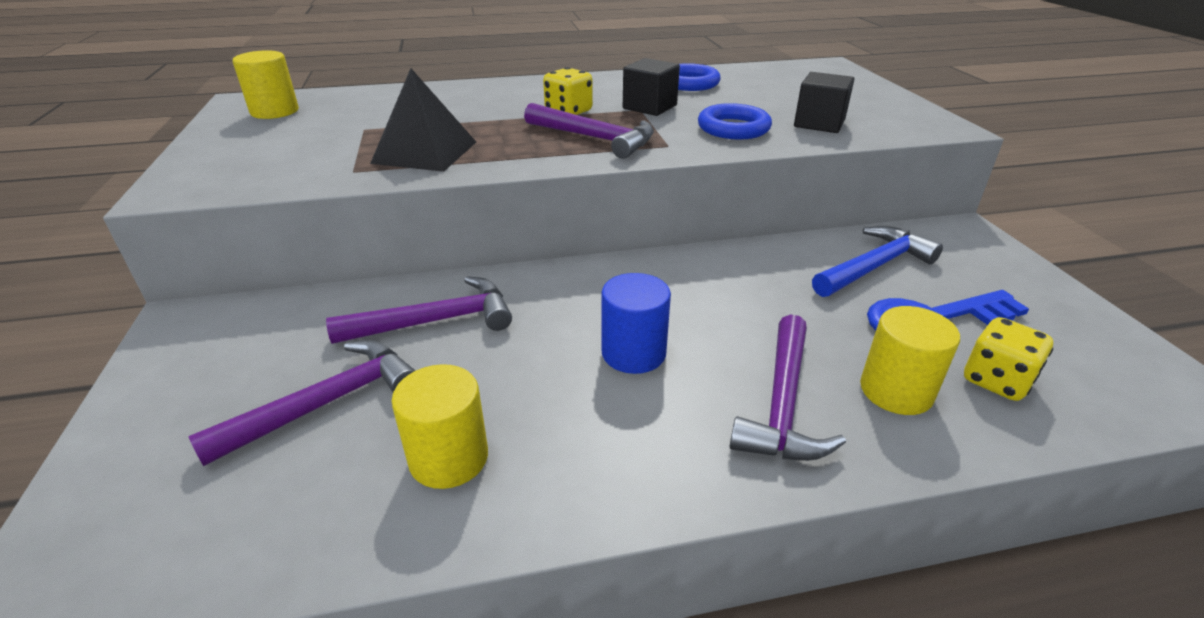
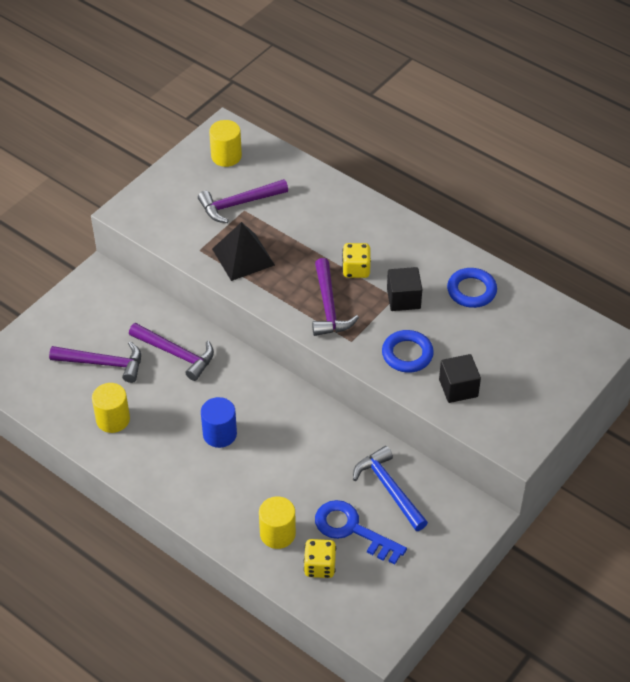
camera: 50 degrees right, 15 degrees up
purple hammer [730,314,846,461] -> purple hammer moved to [198,179,288,223]
blue hammer [812,226,943,297] -> blue hammer turned 135 degrees counterclockwise [353,446,428,531]

